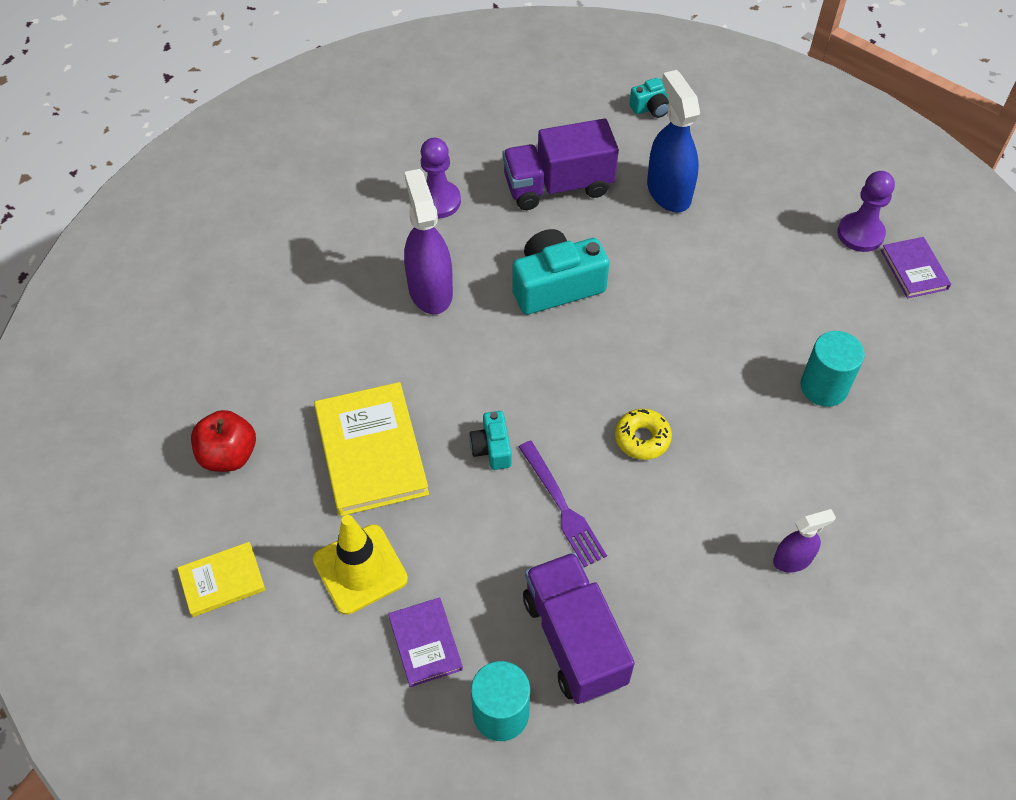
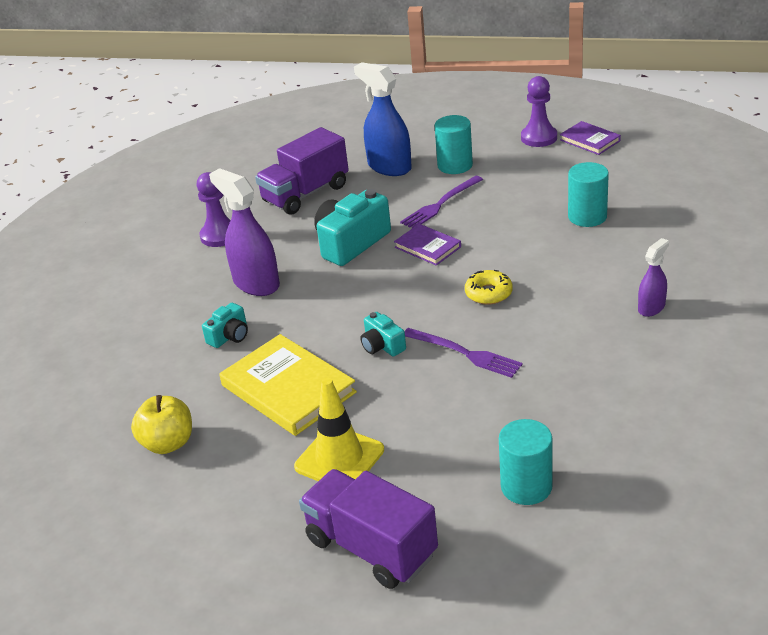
camera: 25 degrees left, 20 degrees down
yellow book [177,542,265,617] -> none
red apple [191,410,256,472] -> yellow apple [131,395,192,454]
purple book [388,597,463,687] -> purple book moved to [394,224,461,266]
purple truck [523,552,635,704] -> purple truck moved to [299,469,438,589]
turquoise camera [629,78,669,118] -> turquoise camera moved to [202,303,248,348]
none -> purple fork [400,176,483,228]
none -> turquoise cylinder [434,115,473,174]

